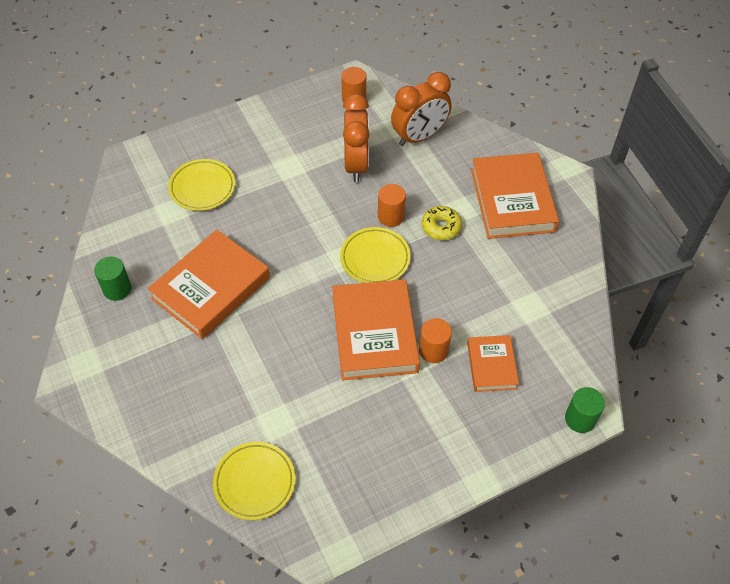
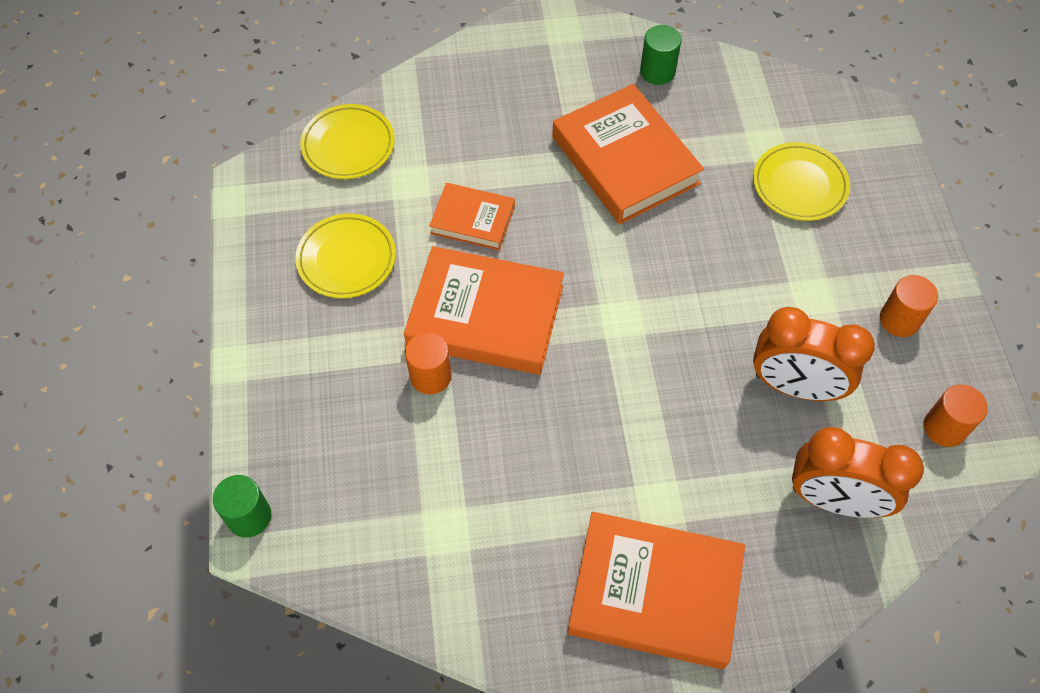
camera: 110 degrees right, 5 degrees up
yellow plate [340,227,411,283] -> yellow plate moved to [295,213,396,298]
orange cylinder [378,184,406,227] -> orange cylinder moved to [880,275,938,337]
orange clock [391,72,452,146] -> orange clock turned 60 degrees counterclockwise [792,427,924,518]
yellow donut [422,206,462,240] -> none
orange book [467,335,519,392] -> orange book moved to [429,183,515,250]

